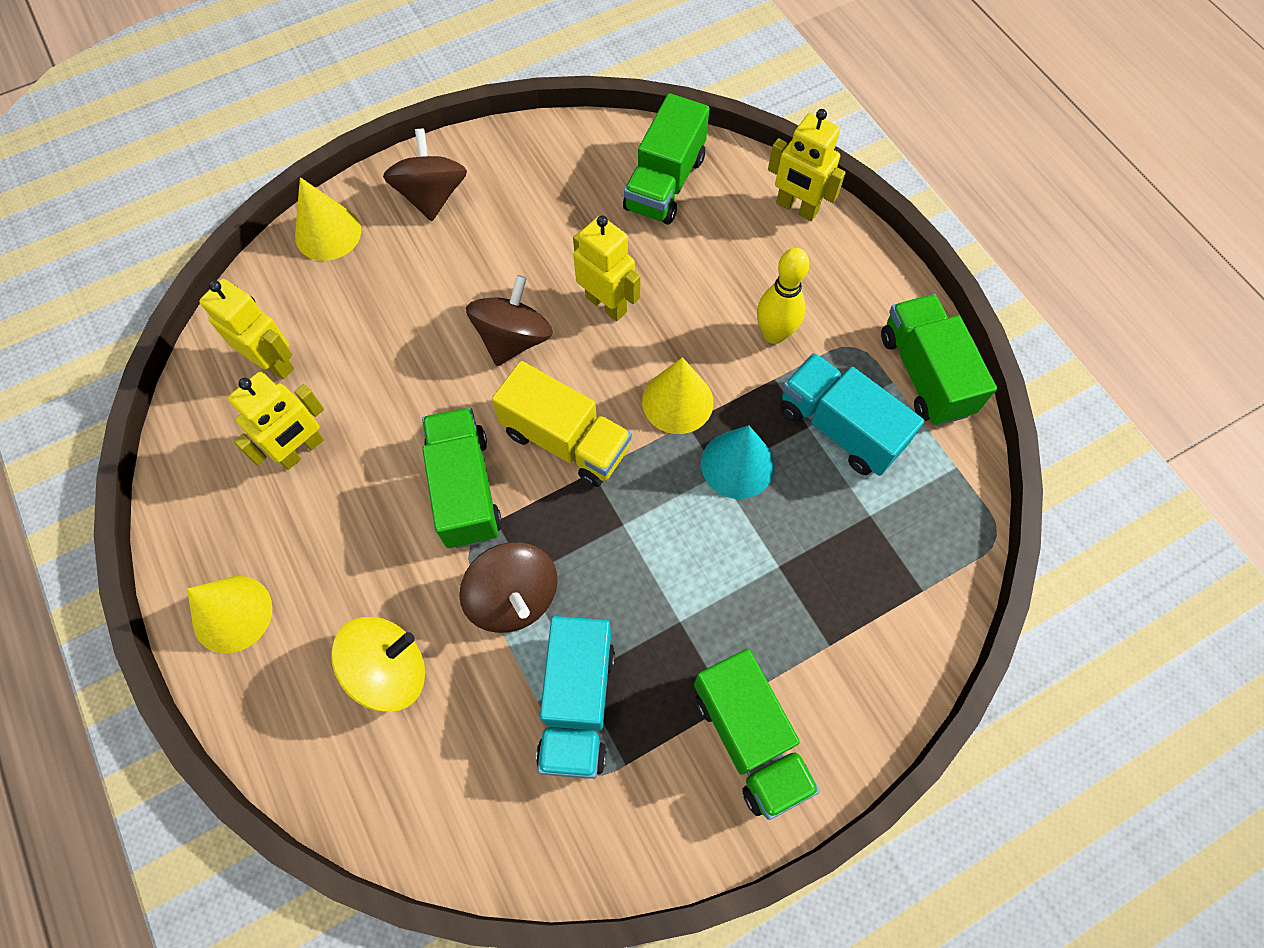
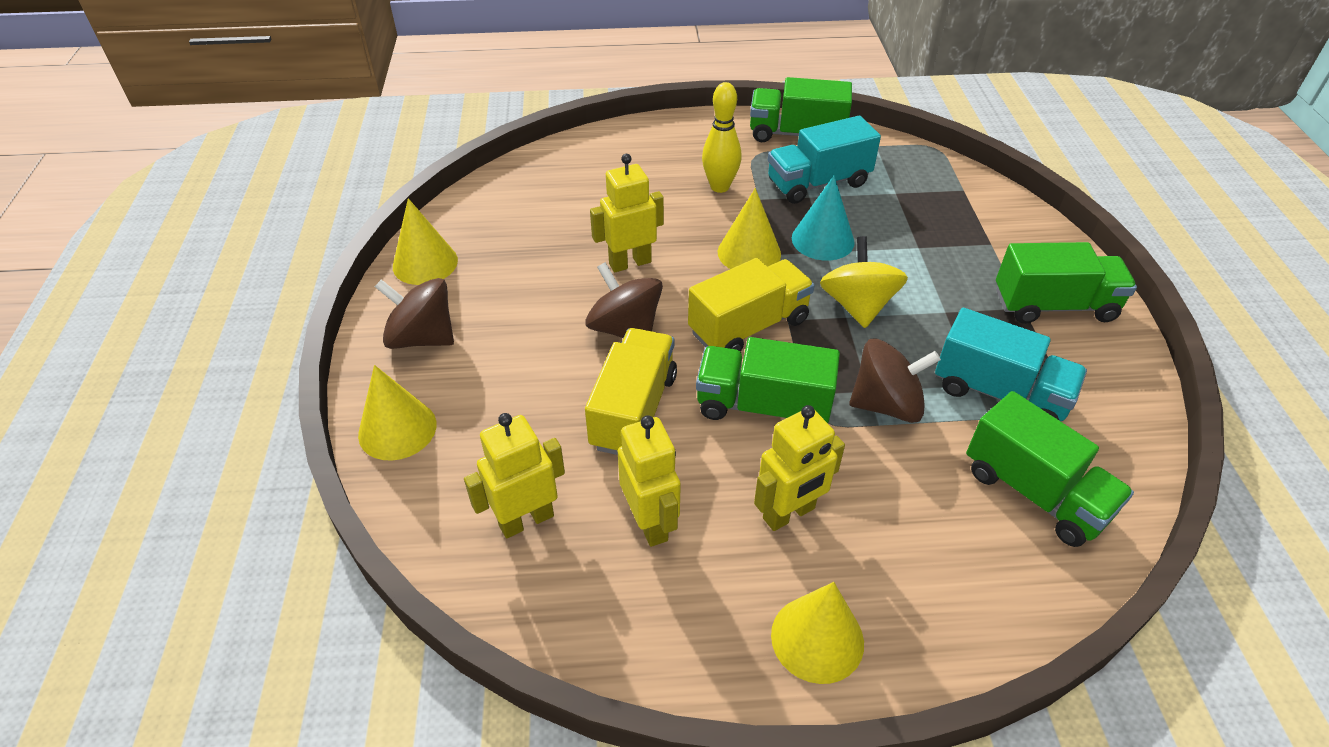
camera: 65 degrees left, 20 degrees down
yellow spinning top [331,617,425,712] -> yellow spinning top moved to [820,236,908,328]
green truck [623,93,710,225] -> green truck moved to [966,391,1134,547]
yellow robot [768,109,846,221] -> yellow robot moved to [754,405,845,531]
none -> yellow cone [393,198,458,285]
none -> yellow truck [585,328,677,455]

